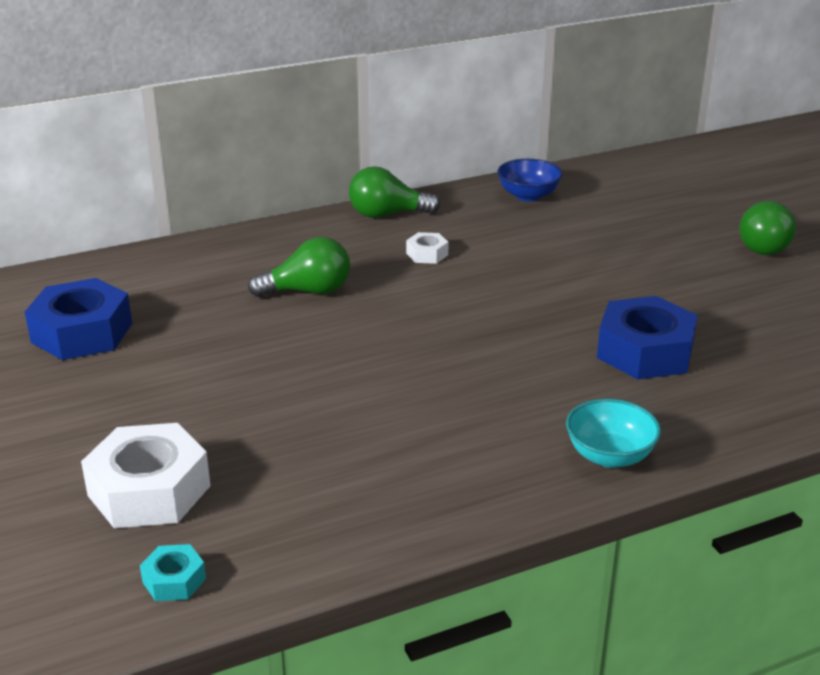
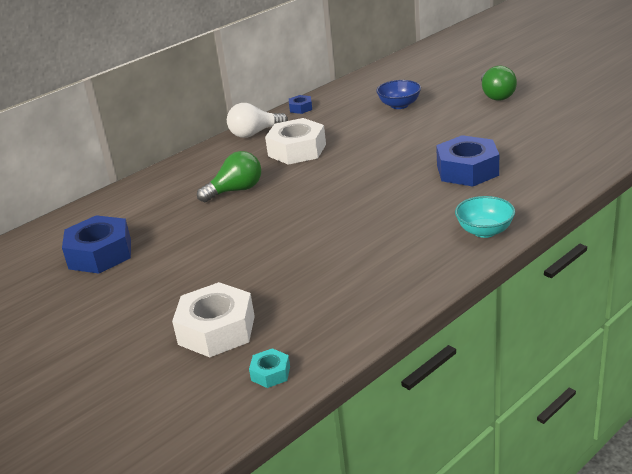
camera: 15 degrees left, 0 degrees up
green light bulb [349,166,441,218] -> white light bulb [227,103,288,138]
white nut [406,232,449,264] -> white nut [265,118,326,165], size x2.11
blue bowl [497,159,562,202] -> blue bowl moved to [376,80,421,109]
none -> blue nut [289,95,312,114]

